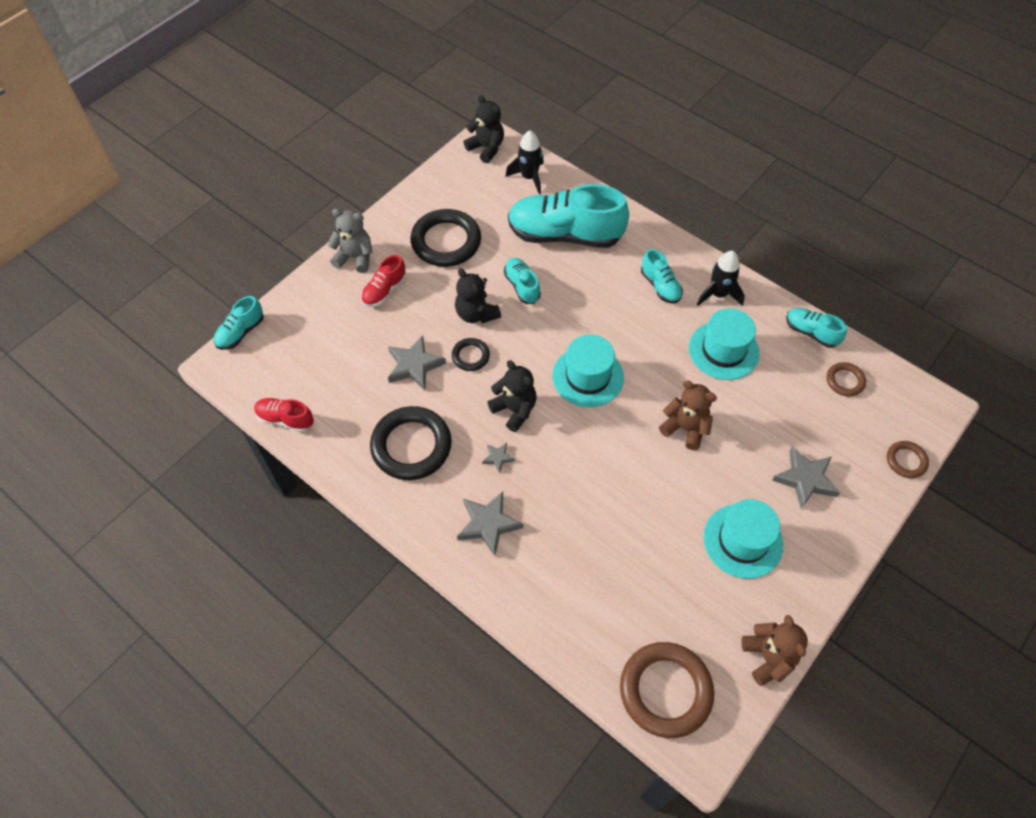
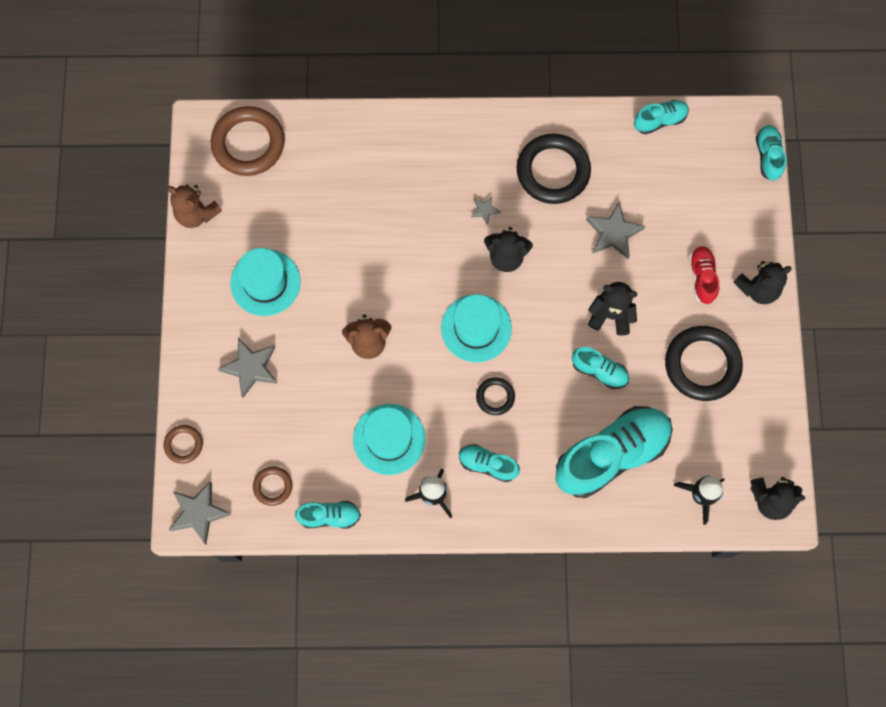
camera: 140 degrees right, 15 degrees up
red shoe [254,398,314,432] -> turquoise shoe [634,100,689,134]
grey teddy bear [327,209,372,273] -> black teddy bear [733,261,792,304]
black ring [452,338,490,371] -> black ring moved to [476,377,515,415]
grey star [457,492,523,556] -> grey star moved to [169,481,232,544]

